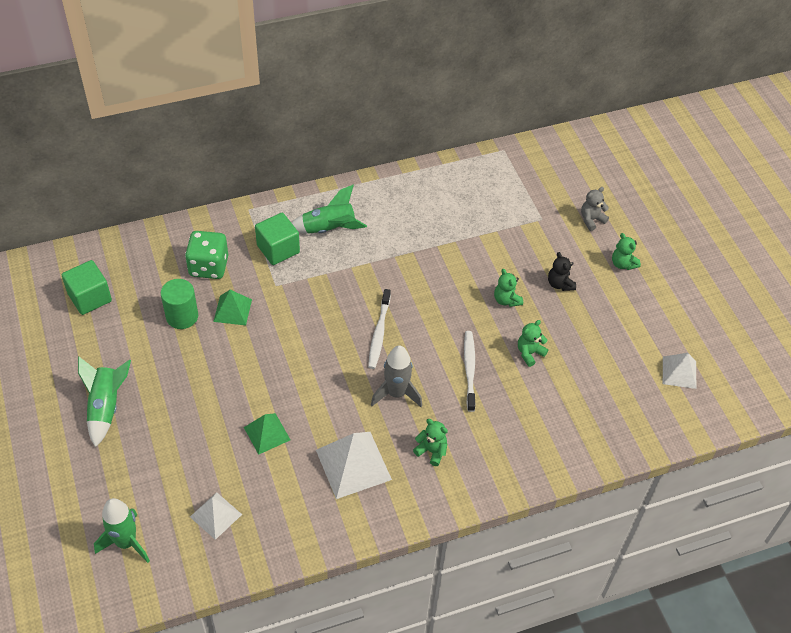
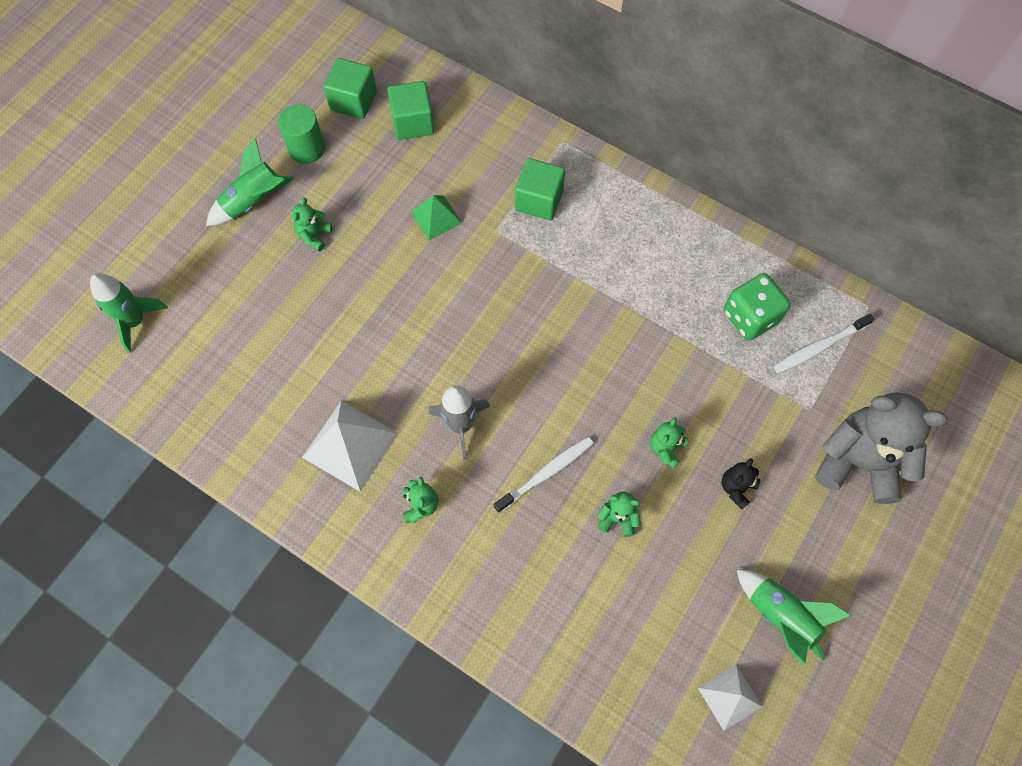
camera: 55 degrees right, 15 degrees up
green cylinder [161,279,198,329] -> green cylinder moved to [278,104,325,164]
green dice [185,231,228,279] -> green dice moved to [724,273,791,340]
white pyramid [190,492,242,540] -> none
green pyramid [244,413,290,455] -> none
green rocket [291,185,367,234] -> green rocket moved to [736,569,852,665]
white toothbrush [368,289,391,369] -> white toothbrush moved to [774,314,874,373]
grey teddy bear [581,187,609,231] -> grey teddy bear [815,392,948,504], size x2.30
green teddy bear [612,233,641,270] -> green teddy bear moved to [292,197,332,252]
none -> green cube [388,81,434,140]

